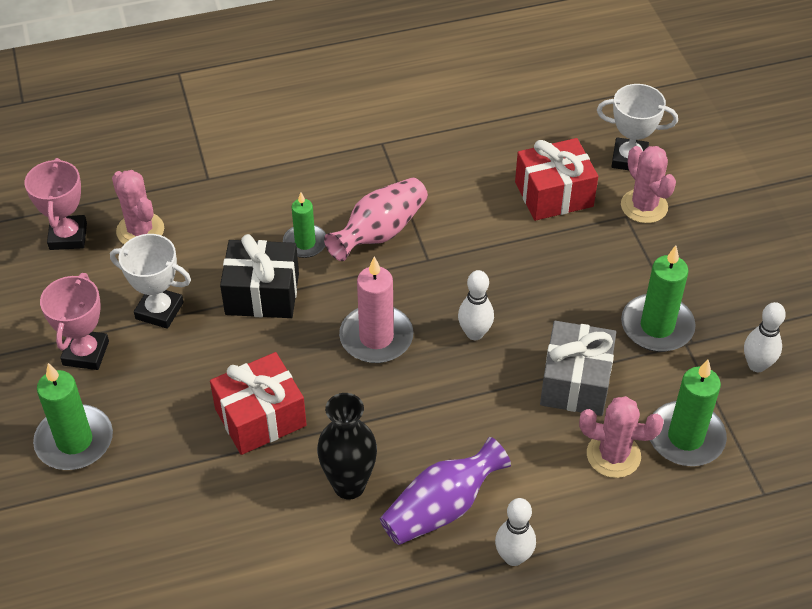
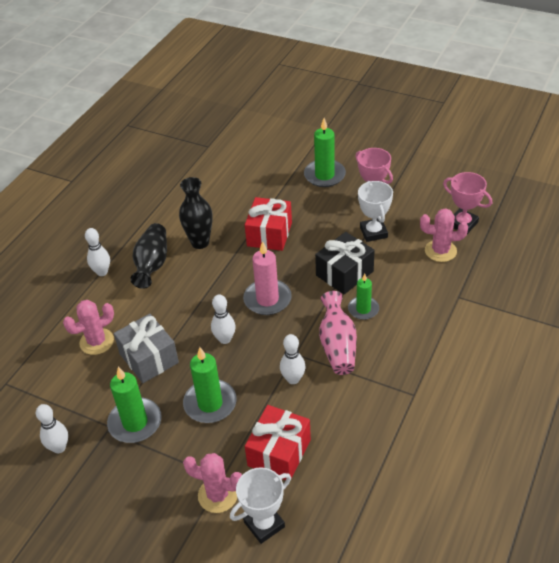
camera: 135 degrees right, 5 degrees down
white trophy [110,234,191,329] -> white trophy turned 75 degrees counterclockwise [358,181,393,242]
purple vase [380,437,511,545] -> black vase [130,223,167,289]
green candle [650,360,727,466] -> green candle moved to [183,347,237,423]
none -> white bowling pin [280,334,305,384]

